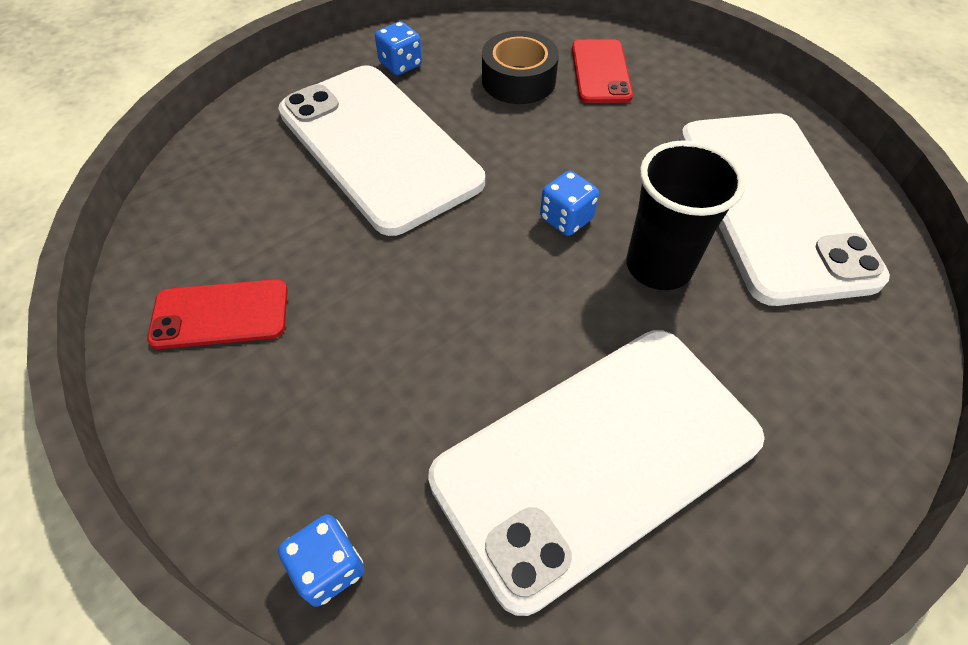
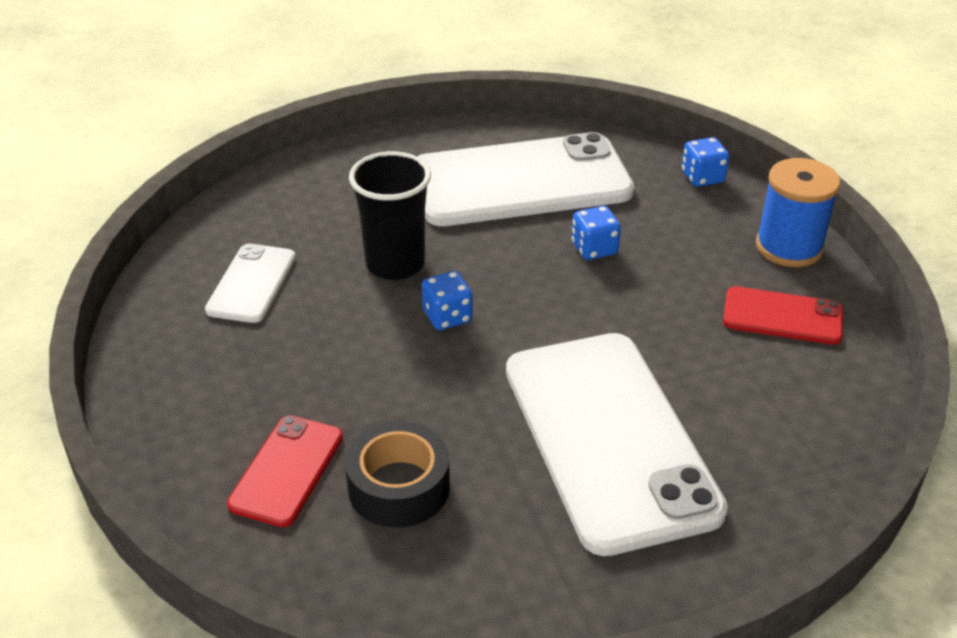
camera: 160 degrees left, 15 degrees down
blue dice [375,21,422,75] -> blue dice moved to [572,206,621,260]
white phone [680,113,890,306] -> white phone [205,243,296,323], size x0.48
none -> blue spool [756,158,840,267]

